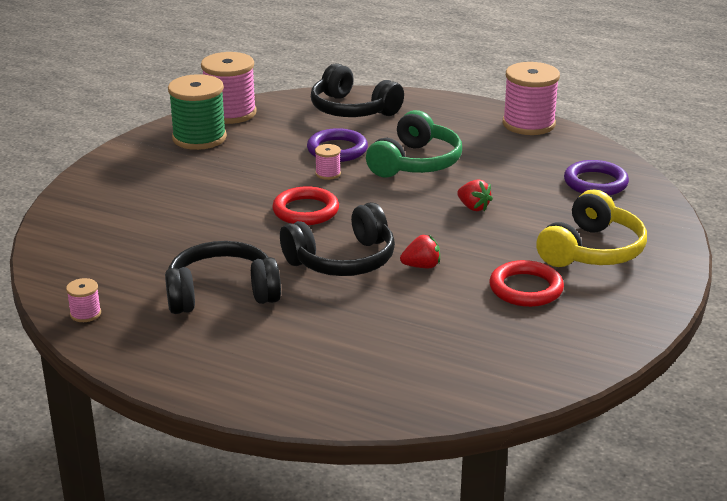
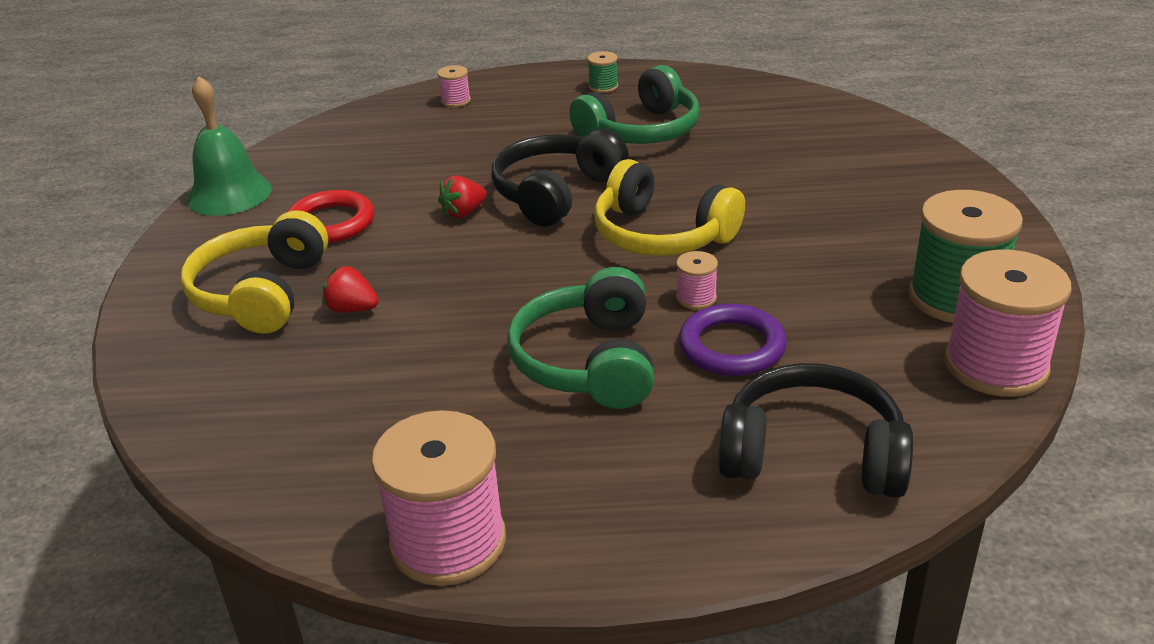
camera: 155 degrees right, 5 degrees up
pink spool [66,278,101,322] -> pink spool moved to [437,65,471,107]
black headphones [165,241,281,314] -> green headphones [569,65,700,144]
red ring [272,186,339,225] -> yellow headphones [594,159,745,256]
red strawberry [457,179,493,211] -> red strawberry moved to [322,265,379,313]
purple ring [564,160,629,196] -> none
none -> green bell [187,76,272,216]
none -> green spool [587,51,618,93]

